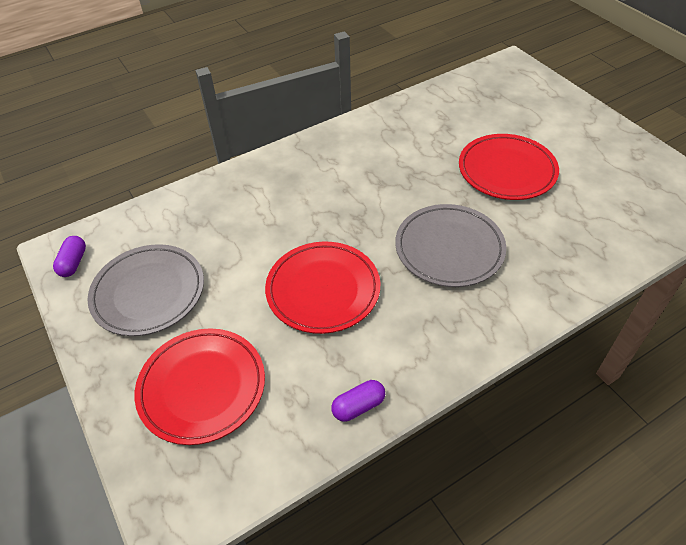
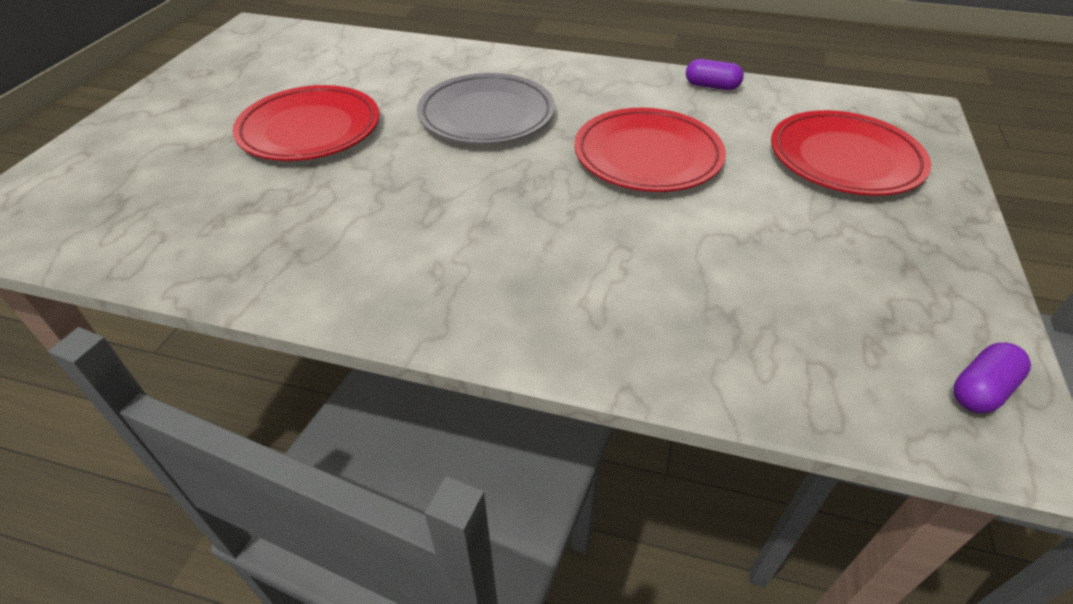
camera: 135 degrees left, 5 degrees down
grey plate [87,244,204,336] -> none

